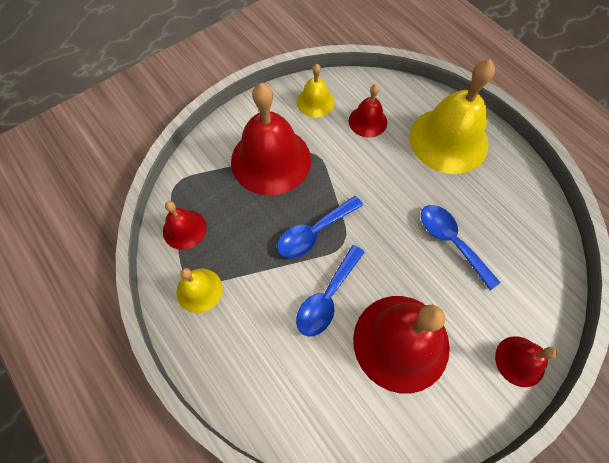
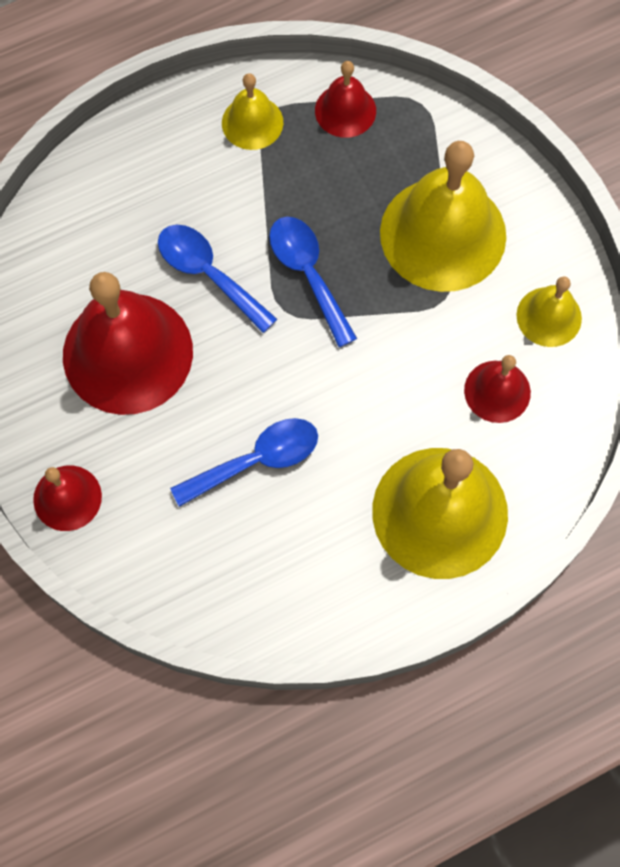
camera: 100 degrees right, 5 degrees up
red bell [231,83,311,195] -> yellow bell [380,141,506,292]

